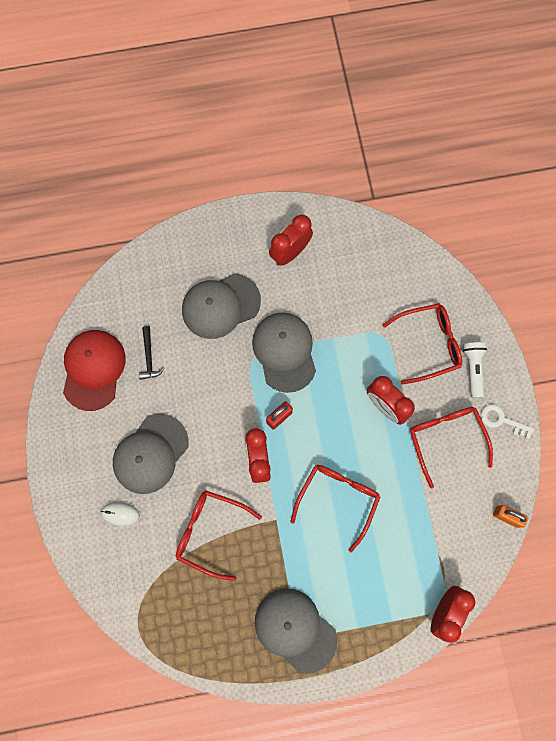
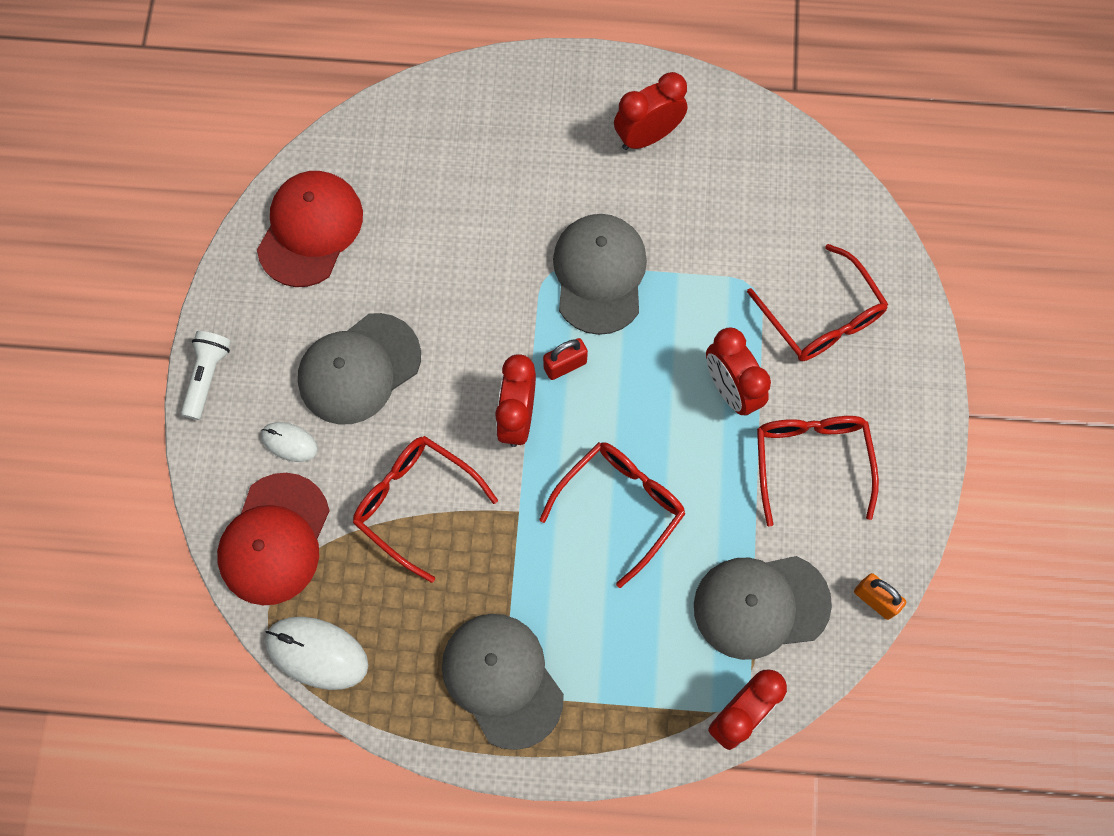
camera: 15 degrees right, 5 degrees down
black hammer [139,326,164,380] -> none
grey cap [182,273,261,339] -> grey cap moved to [694,556,832,660]
red glasses [382,303,462,385] -> red glasses turned 60 degrees clockwise [747,244,889,361]
white flashlight [462,342,487,398] -> white flashlight moved to [181,331,231,420]
white key [481,404,534,439] -> none
none -> red cap [217,473,329,605]
none -> white mouse [265,617,368,690]

